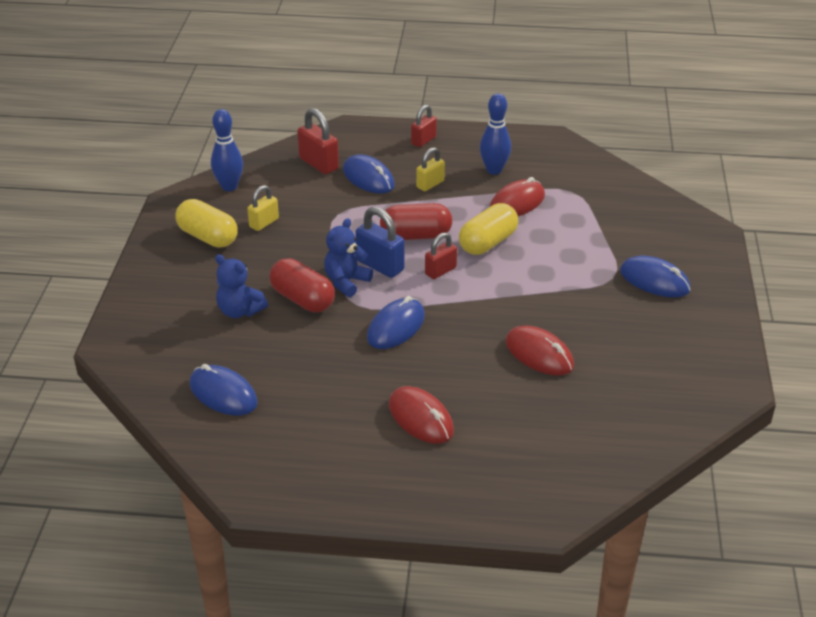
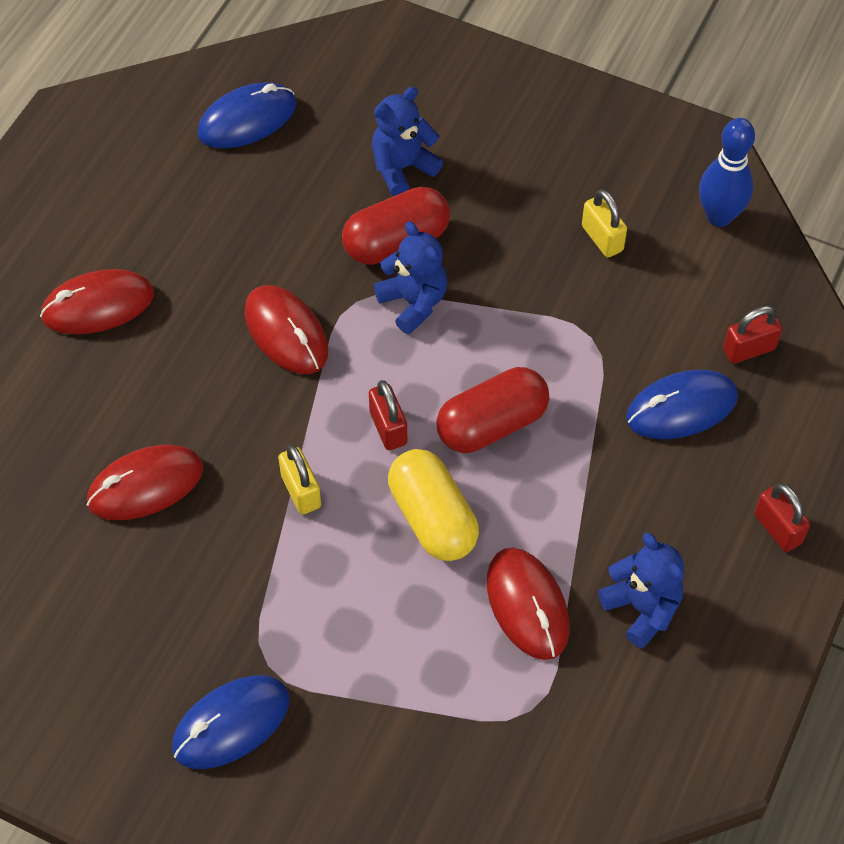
camera: 110 degrees right, 20 degrees up
yellow capsule [176,199,238,248] -> none
red padlock [297,108,339,174] -> red padlock [723,306,782,364], size x0.66
blue padlock [355,207,405,278] -> none
blue mouse [367,296,425,349] -> red mouse [245,285,328,374]
red capsule [380,203,452,240] -> red capsule turned 45 degrees clockwise [436,367,549,453]
yellow padlock [416,147,445,191] -> yellow padlock moved to [278,445,321,515]
blue bowling pin [480,93,511,175] -> blue teddy bear [598,532,684,648]

